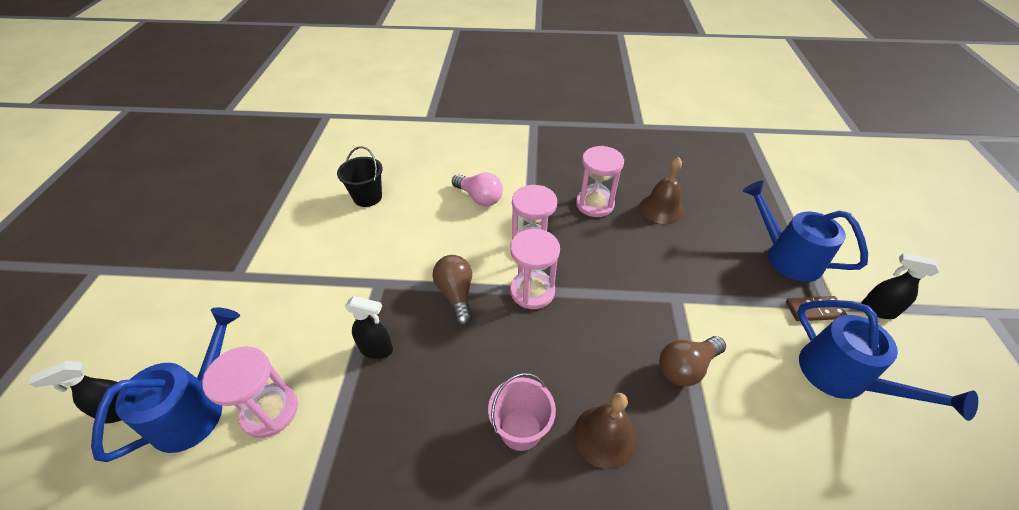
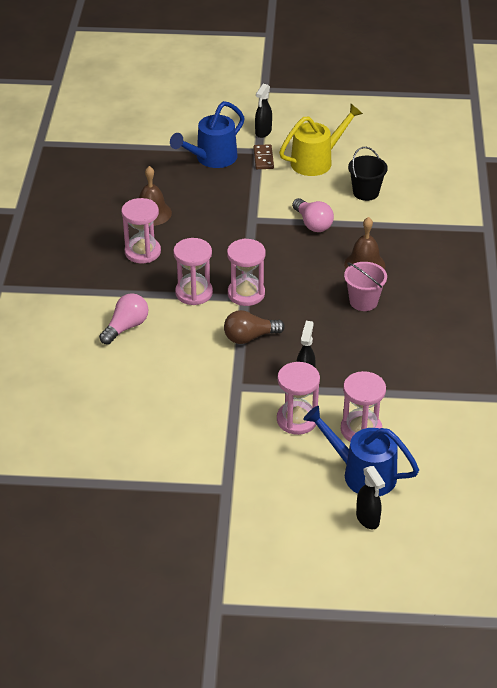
camera: 90 degrees left, 5 degrees down
black bucket [337,146,383,207] -> black bucket moved to [348,147,388,201]
brown light bulb [659,336,726,387] -> pink light bulb [292,198,334,232]
blue watering can [797,300,978,421] -> yellow watering can [279,104,363,176]
none -> pink hourglass [277,362,320,435]

